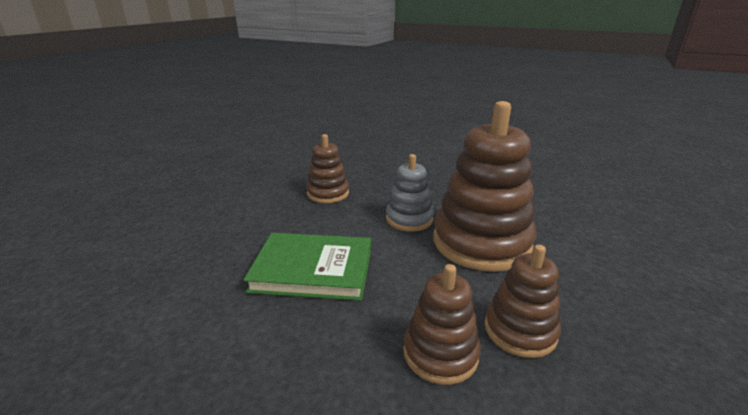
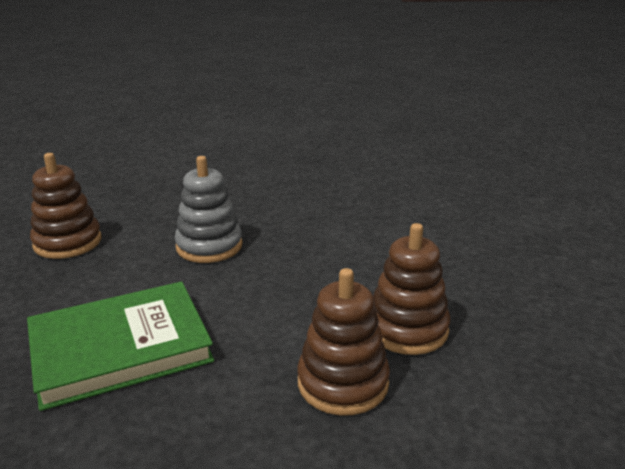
camera: 30 degrees left, 0 degrees up
brown stacking toy [433,101,537,272] -> none

